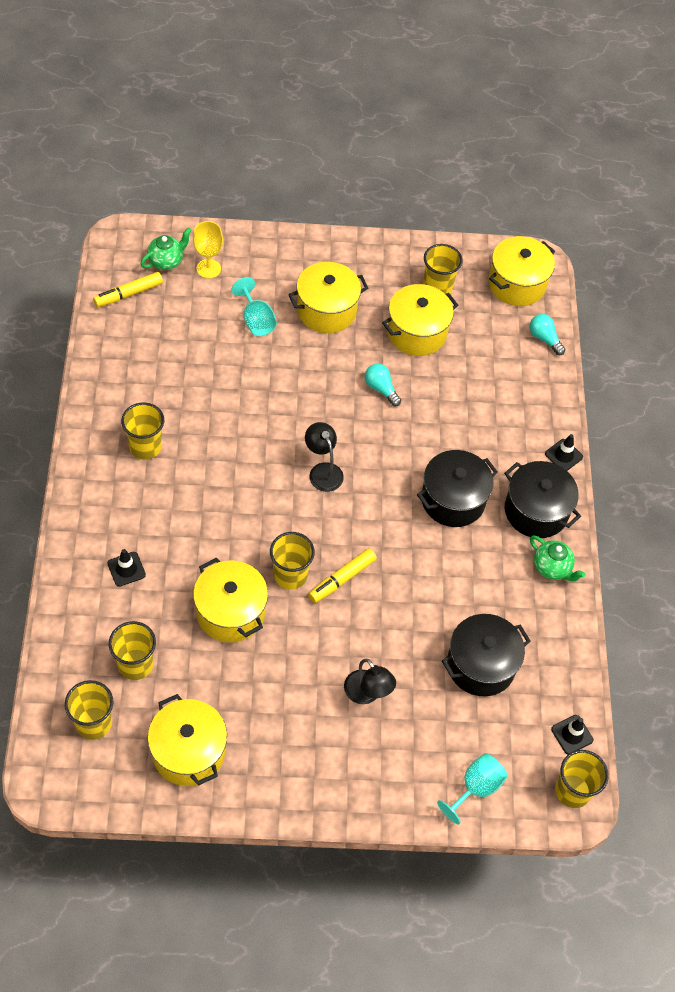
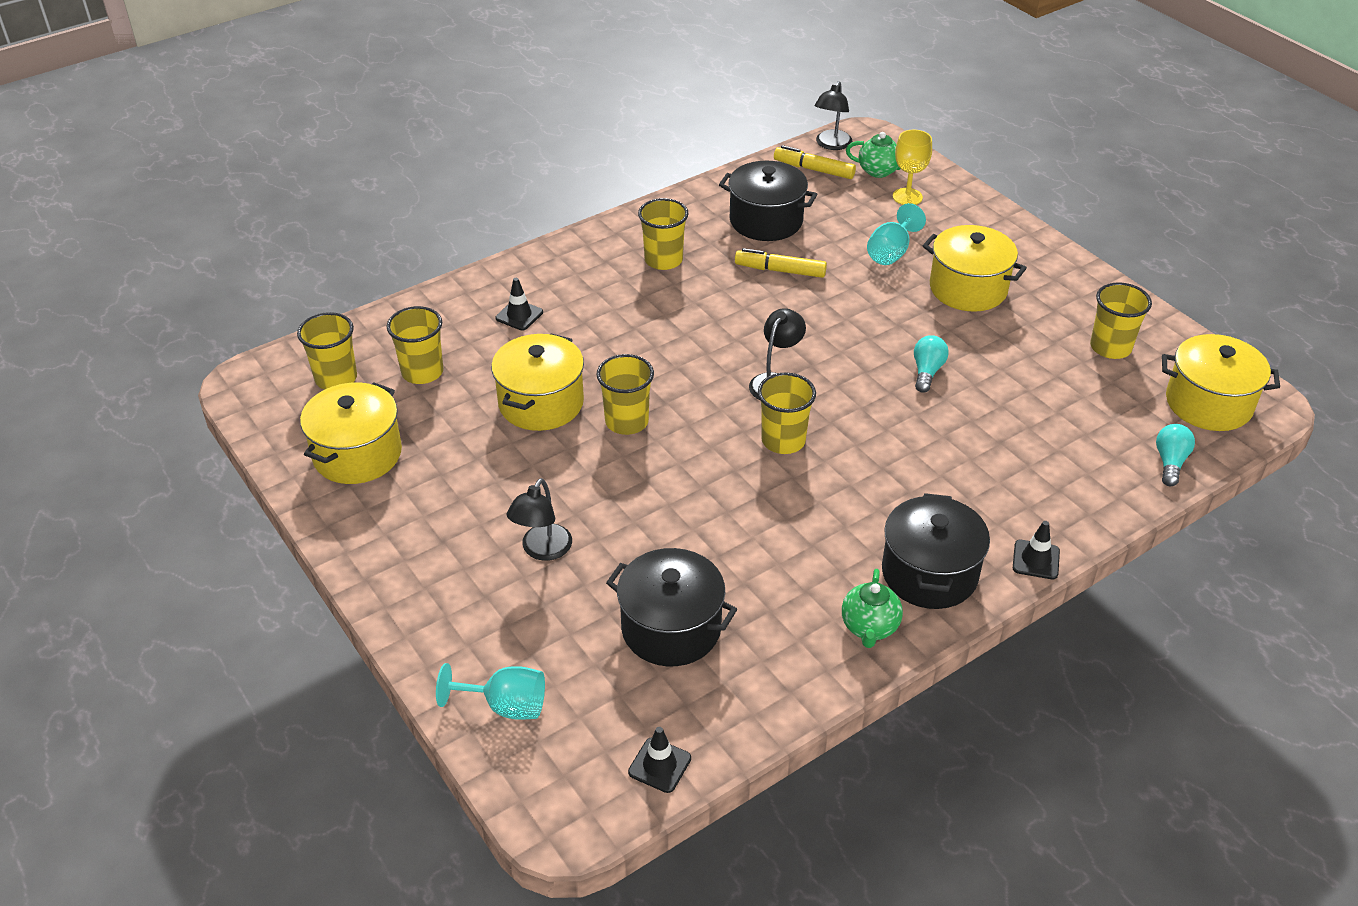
camera: 60 degrees right, 15 degrees down
yellow marker [308,548,377,603] -> yellow marker moved to [735,248,827,278]
yellow pot [382,284,458,356] -> none
black pot [417,450,498,527] -> black pot moved to [719,161,817,241]
yellow cup [555,750,609,808] -> yellow cup moved to [758,373,816,454]
none -> black lamp [815,81,852,150]

